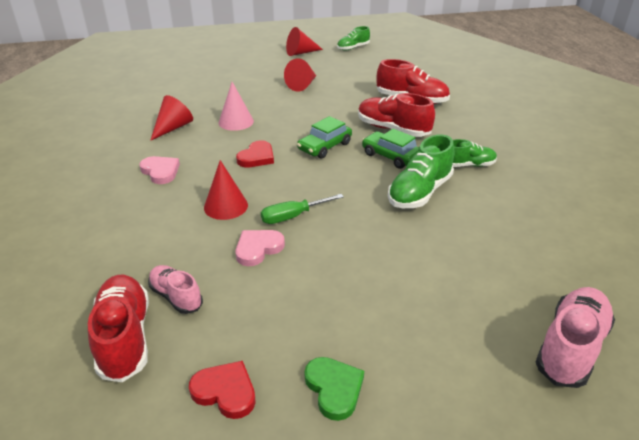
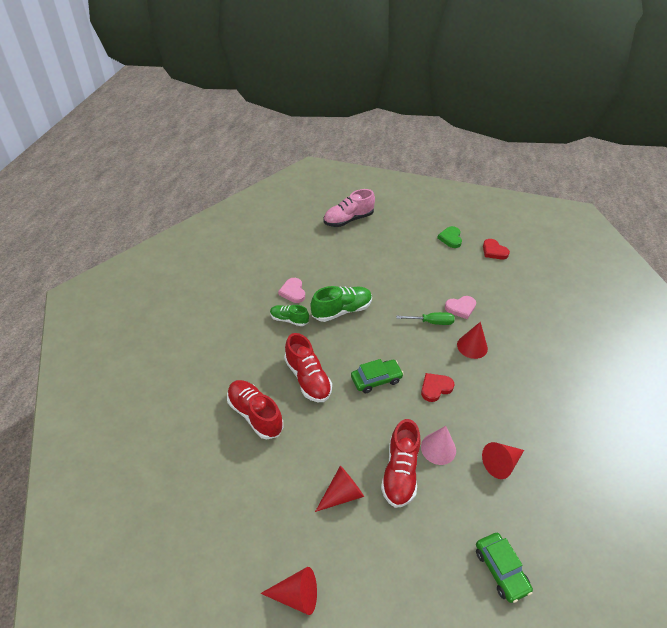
camera: 155 degrees left, 10 degrees up
red shoe [88,275,149,382] -> red shoe moved to [381,419,420,508]
pink heart [139,156,180,184] -> pink heart moved to [278,278,305,303]
pink shoe [148,265,203,314] -> none
green shoe [337,26,370,51] -> none
green car [362,129,419,169] -> green car moved to [476,533,533,603]

